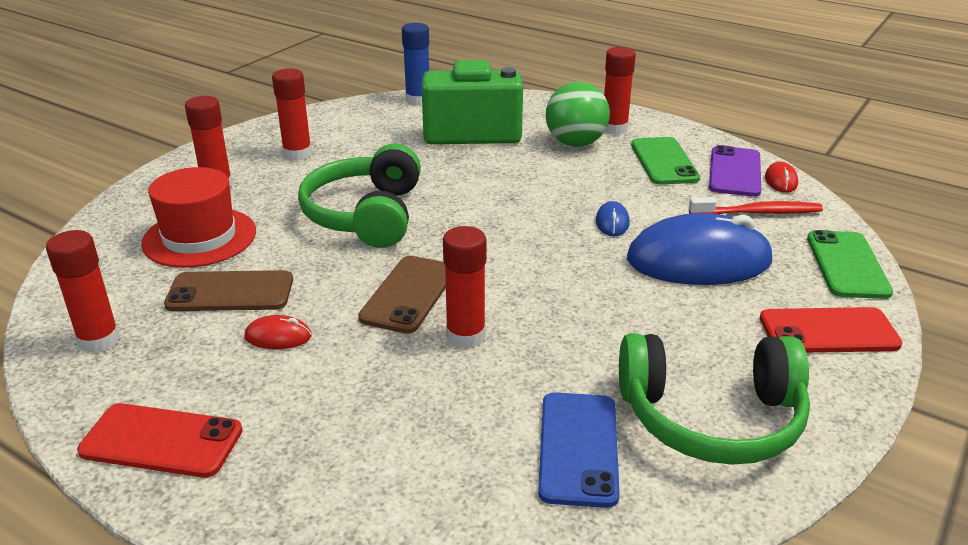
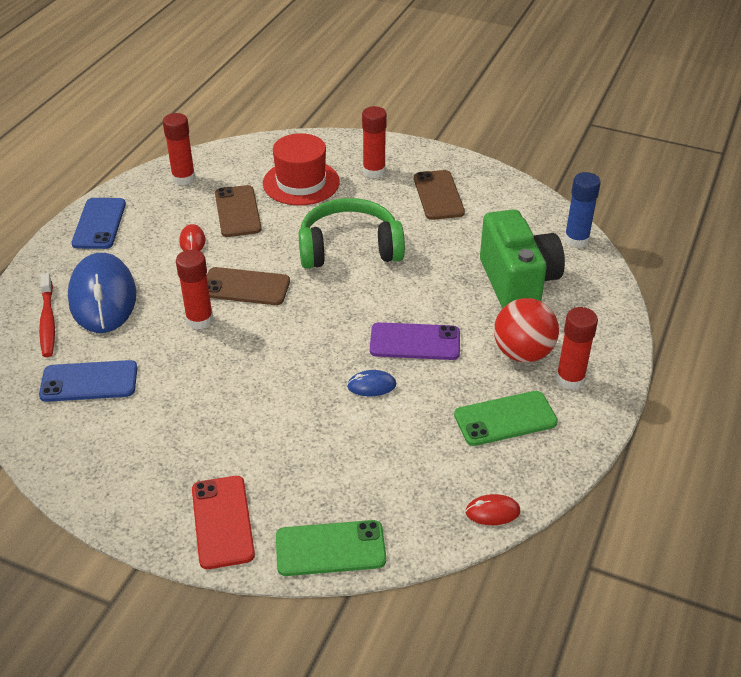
camera: 80 degrees right, 10 degrees up
red phone [77,403,243,478] -> blue phone [72,198,126,249]
red glue stick [272,68,312,161] -> brown phone [414,170,465,220]
green ball [546,82,610,147] -> red ball [494,298,559,363]
green headphones [619,333,810,465] -> none
blue mouse [627,213,773,285] -> blue mouse moved to [68,253,136,333]
red toothbrush [689,197,823,214] -> red toothbrush moved to [39,273,55,357]
purple phone [709,145,761,197] -> purple phone moved to [370,322,460,360]

